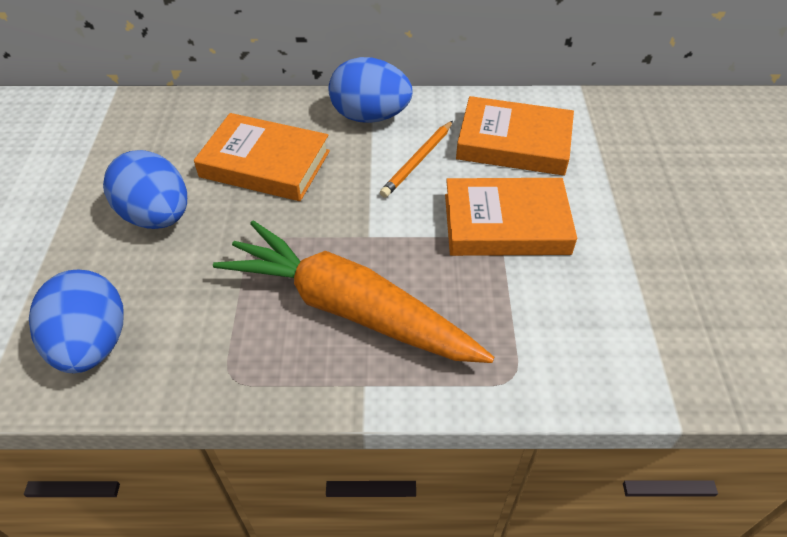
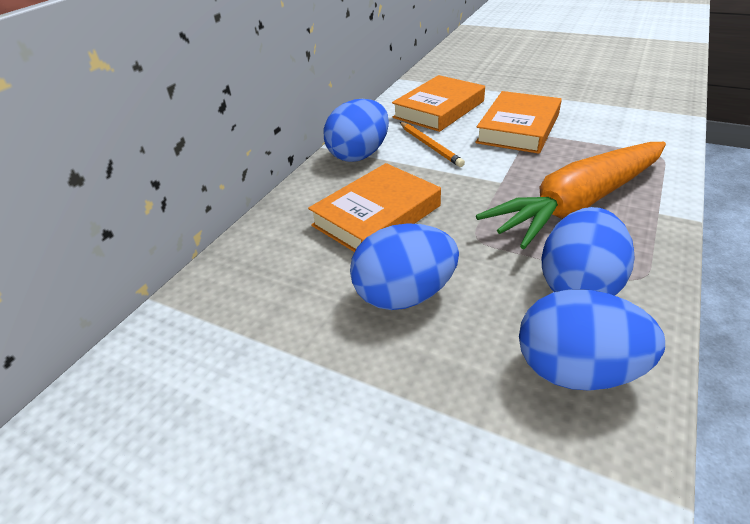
camera: 60 degrees left, 10 degrees down
none -> blue egg [541,207,635,296]

